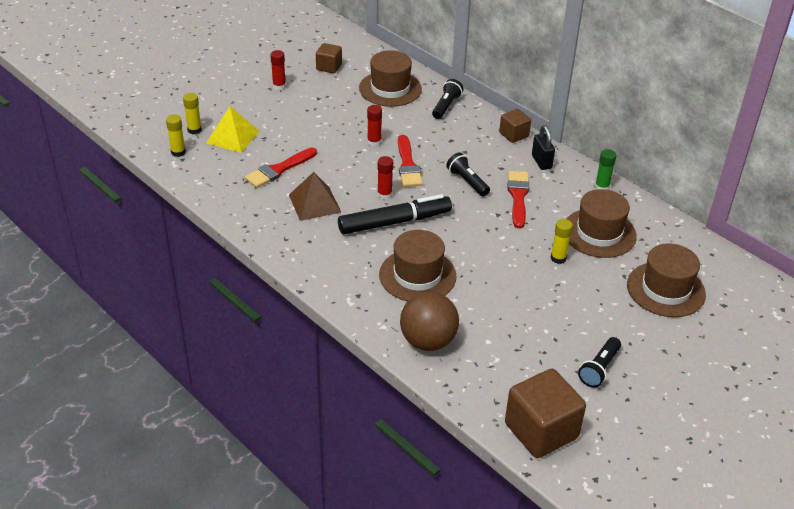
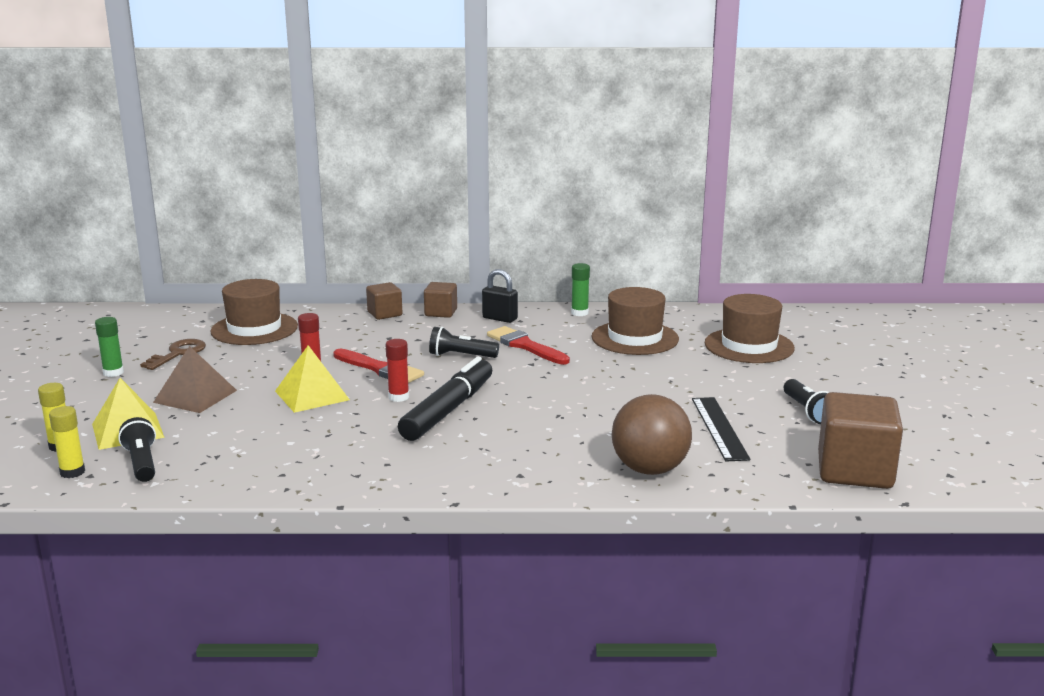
camera: 45 degrees left, 20 degrees down
red brush [245,148,317,188] -> none
red glue stick [270,50,286,90] -> green glue stick [95,317,124,377]
brown pyramid [289,172,341,221] -> brown pyramid moved to [153,346,237,413]
brown cube [316,43,342,74] -> brown cube moved to [366,282,403,320]
brown hat [379,230,457,301] -> none
black flashlight [432,79,463,119] -> black flashlight moved to [118,417,156,482]
yellow glue stick [551,219,573,264] -> none
none -> brown key [140,339,206,370]
none -> yellow pyramid [275,345,350,413]
none -> black ruler [692,397,750,461]

